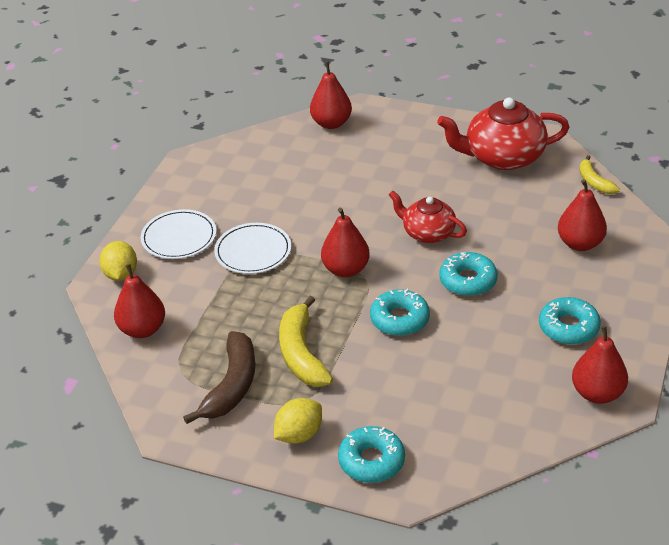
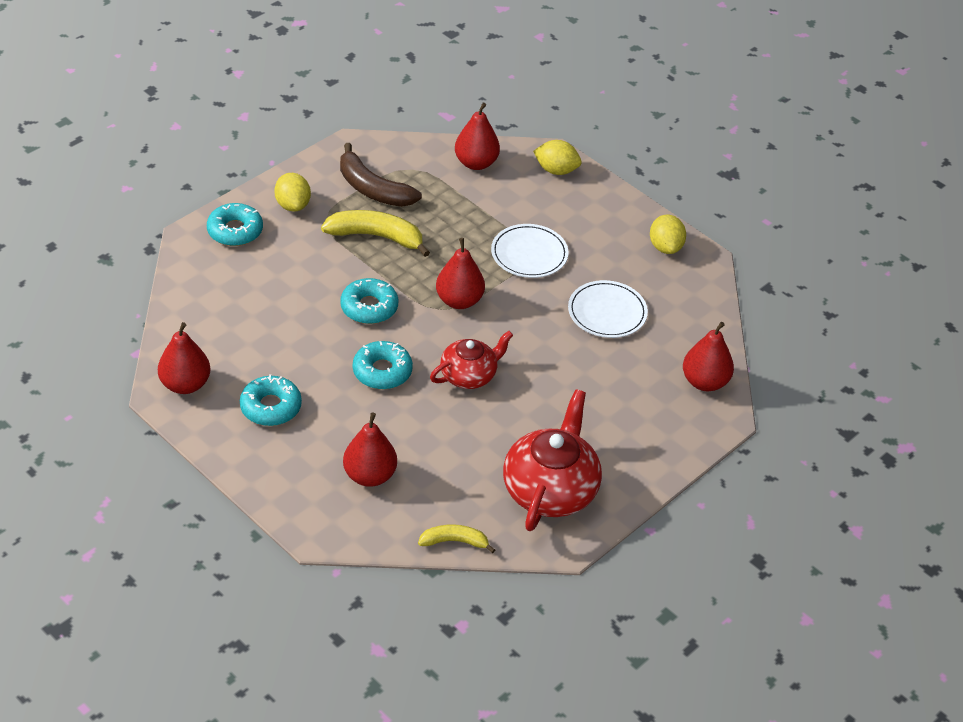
camera: 110 degrees right, 5 degrees up
white plate [141,209,216,259] -> white plate moved to [568,280,648,338]
none -> yellow lemon [650,214,686,254]

